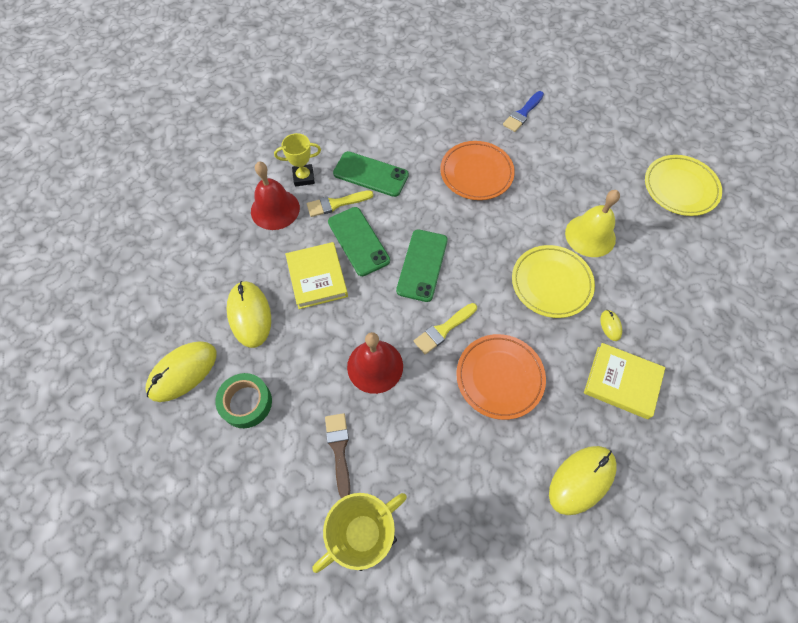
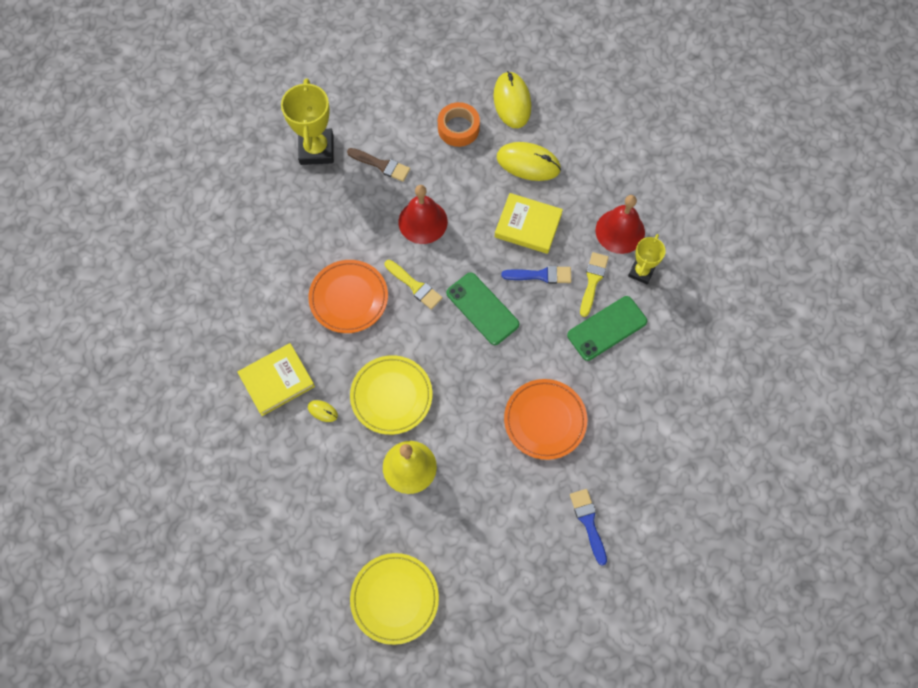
camera: 125 degrees right, 5 degrees up
green tape [215,373,272,428] -> orange tape [438,102,480,147]
green phone [328,207,390,276] -> blue brush [501,266,571,284]
yellow brush [414,303,477,354] -> yellow brush turned 135 degrees clockwise [385,260,443,310]
yellow mouse [549,446,617,515] -> none

